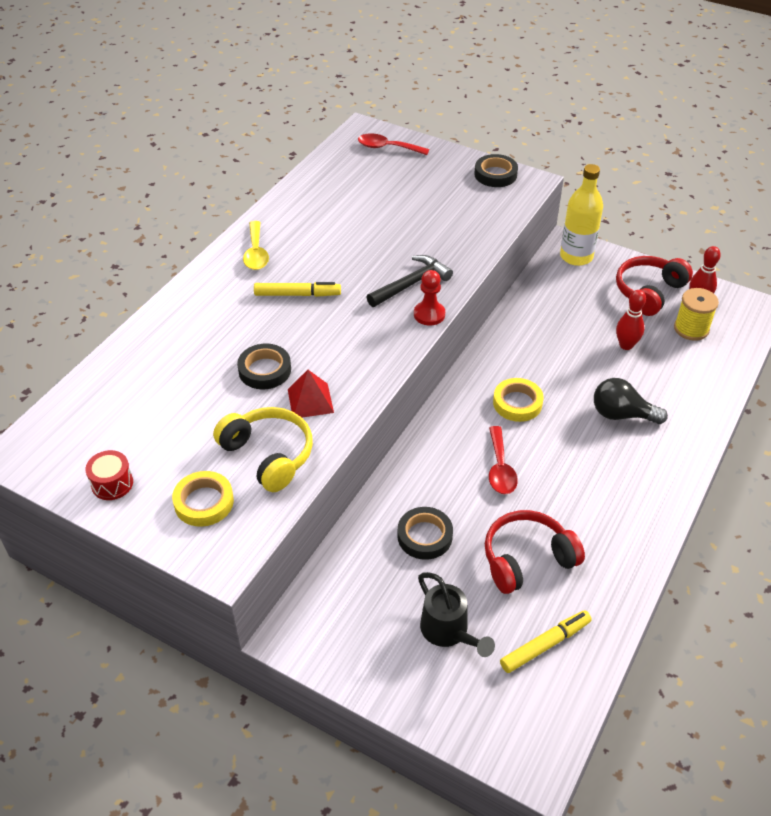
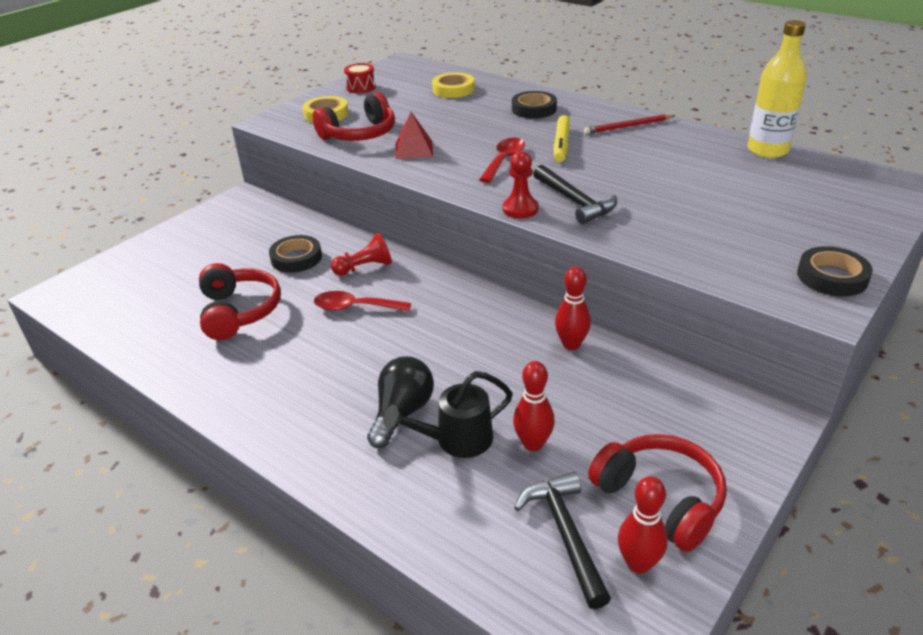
camera: 100 degrees right, 10 degrees down
yellow headphones [213,407,313,492] -> red headphones [313,92,395,141]
black tape [237,344,291,389] -> black tape moved to [512,91,557,119]
yellow spoon [243,221,269,270] -> red pencil [584,114,675,134]
red spoon [358,133,429,155] -> red spoon moved to [479,138,525,183]
black watering can [418,572,495,657] -> black watering can moved to [383,371,513,458]
yellow tape [493,378,544,422] -> yellow tape moved to [432,73,475,98]
yellow marker [500,610,592,673] -> none
yellow bottle [560,164,603,266] -> yellow bottle moved to [748,20,807,158]
yellow spool [674,288,719,341] -> black hammer [514,472,611,609]
none -> red pawn [331,233,392,276]
none -> red bowling pin [555,267,591,350]

